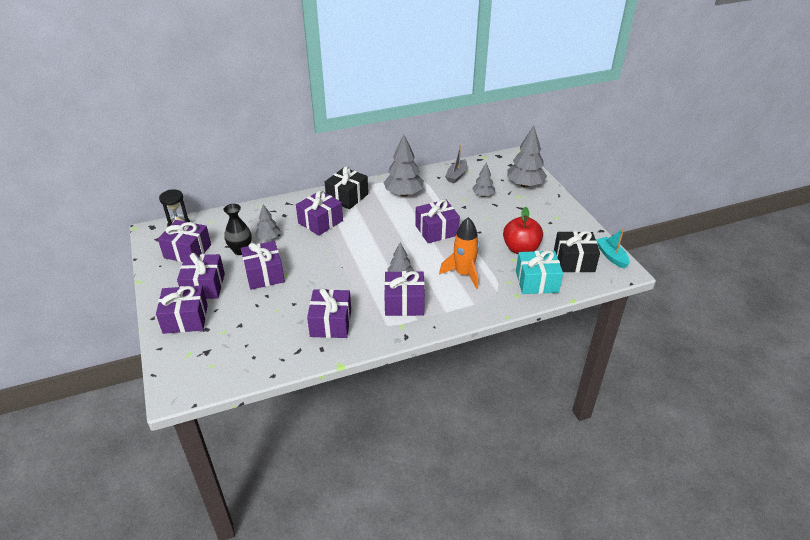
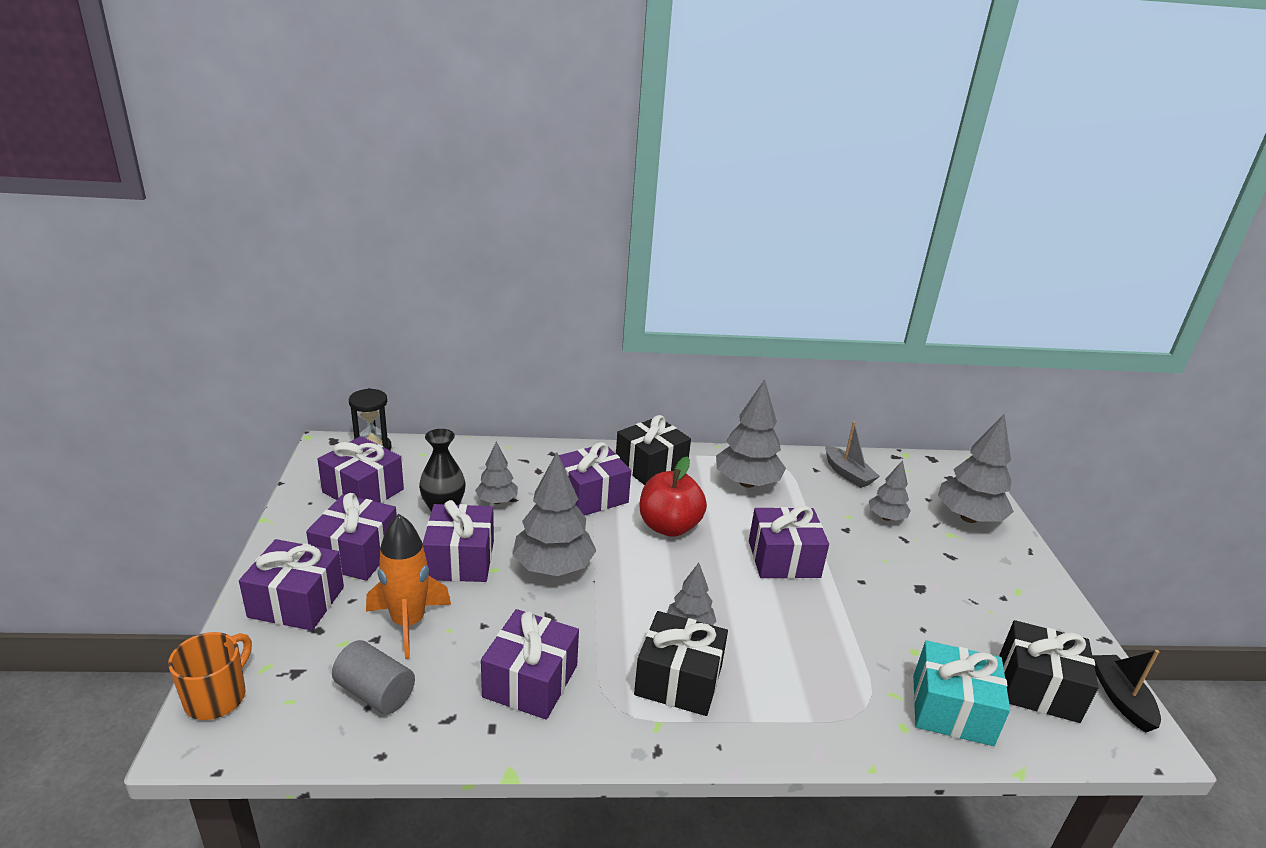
camera: 15 degrees right, 10 degrees down
purple gift [384,271,425,316] -> black gift [634,611,728,716]
orange rocket [439,217,479,289] -> orange rocket moved to [366,514,451,659]
grey boat [445,145,467,183] -> grey boat turned 75 degrees counterclockwise [825,422,880,488]
red apple [503,207,543,254] -> red apple moved to [640,457,707,537]
turquoise boat [596,229,630,269] -> black boat [1092,650,1161,733]
none -> orange mug [168,632,252,720]
none -> grey cylinder [332,640,415,714]
none -> grey tree [512,452,596,576]

